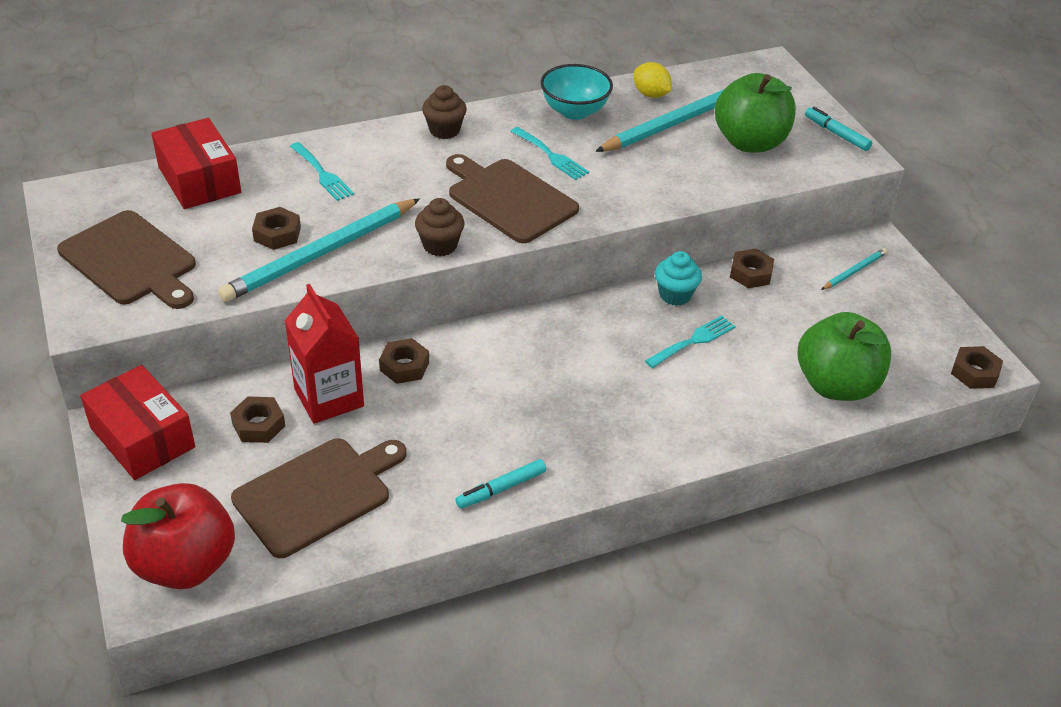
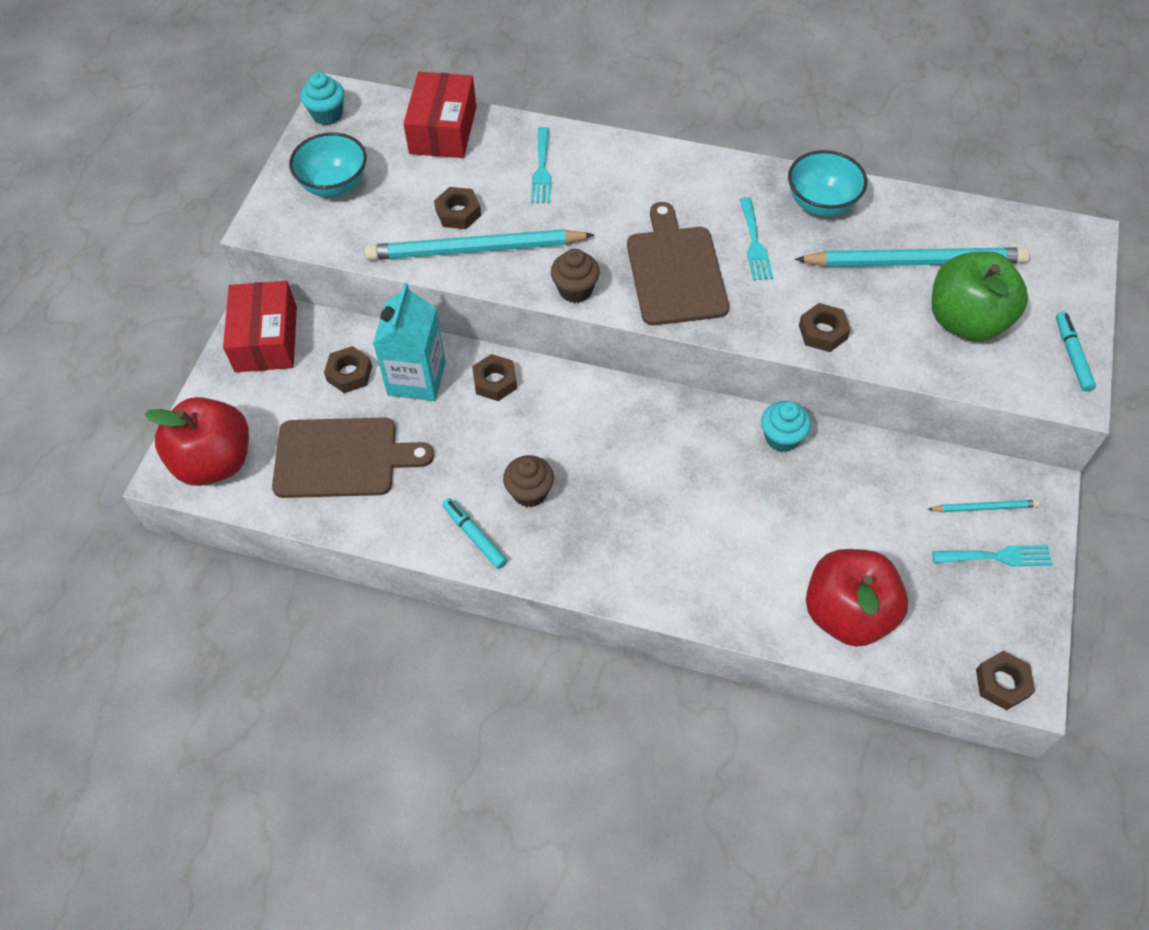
camera: 40 degrees right, 15 degrees up
brown cutting board [57,210,196,309] -> turquoise bowl [289,132,367,197]
red carton [285,284,364,424] -> turquoise carton [373,283,446,401]
brown cupcake [422,85,467,139] -> brown cupcake moved to [503,455,554,507]
turquoise marker [455,459,546,509] -> turquoise marker turned 45 degrees clockwise [442,498,507,569]
yellow lemon [634,62,672,98] -> none
turquoise fork [645,315,736,368] -> turquoise fork moved to [932,545,1053,566]
brown nut [730,249,774,288] -> brown nut moved to [799,303,851,352]
green apple [798,312,891,401] -> red apple [806,549,908,647]
none -> turquoise cupcake [301,72,345,125]

